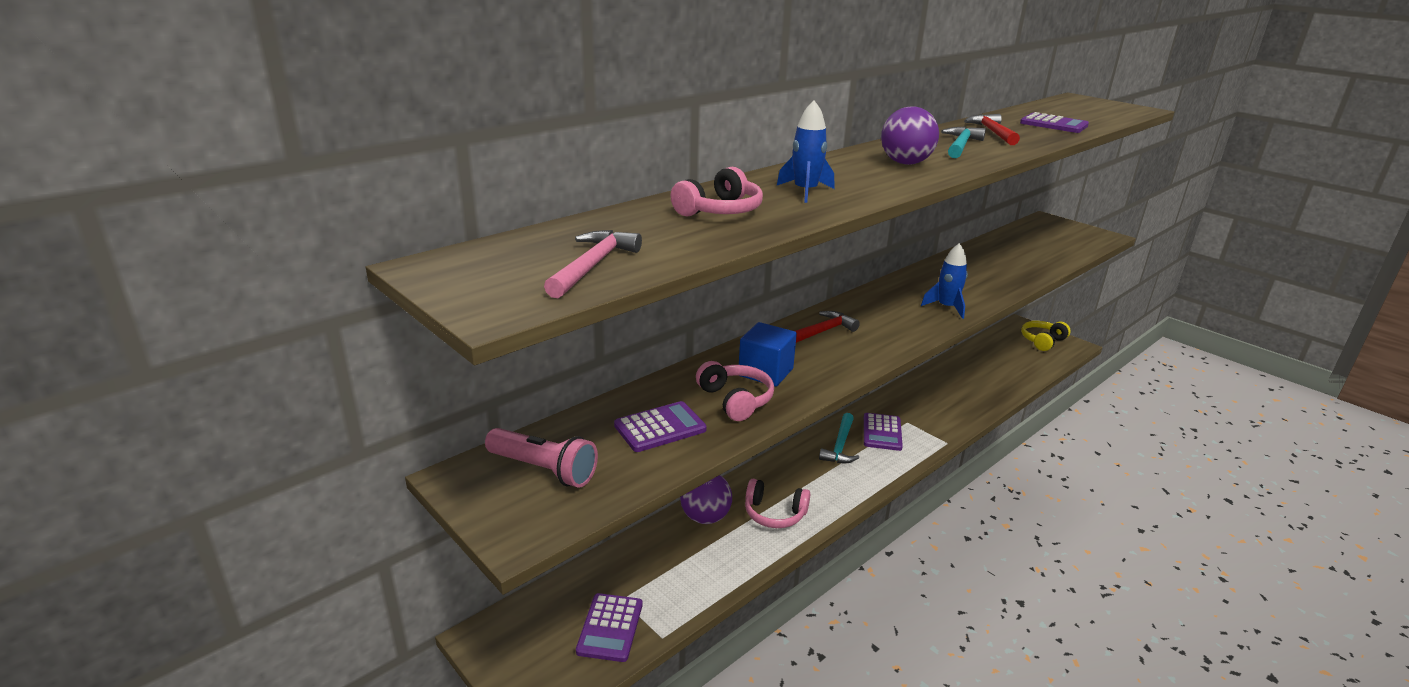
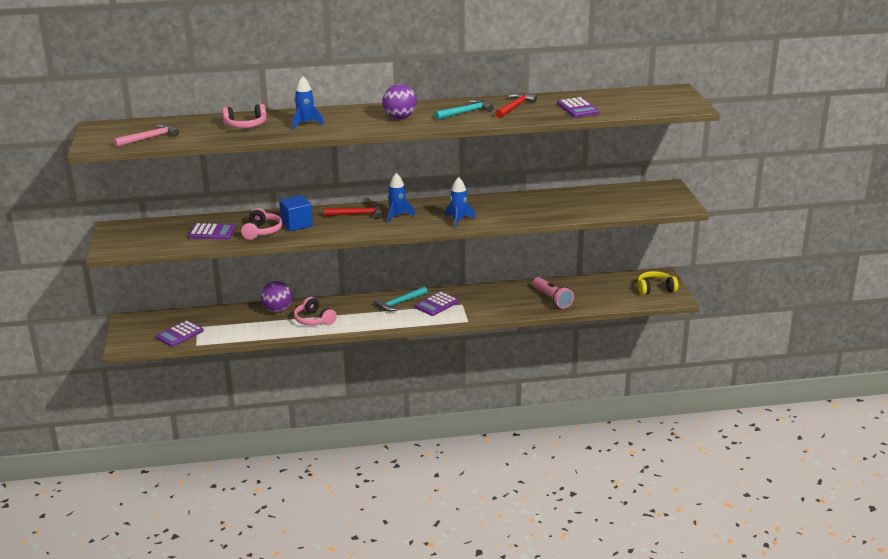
camera: 35 degrees right, 0 degrees up
pink flashlight [485,428,598,488] -> pink flashlight moved to [533,277,574,309]
none -> blue rocket [388,173,415,223]

